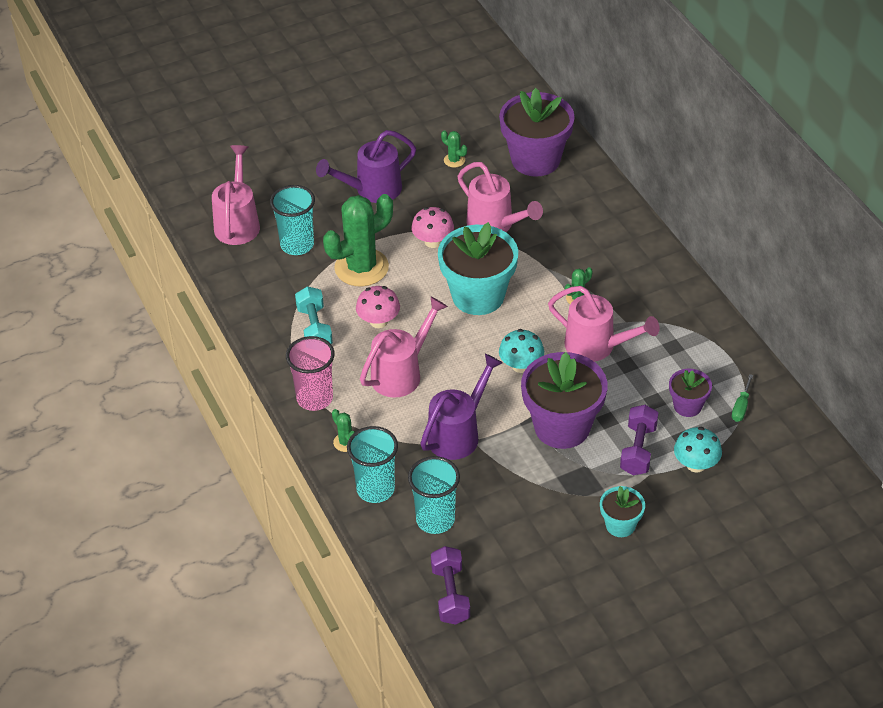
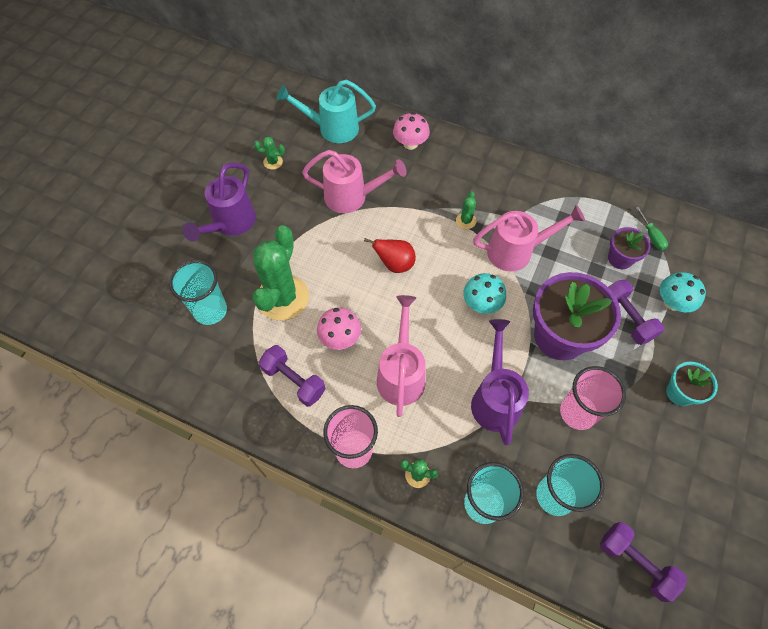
camera: 40 degrees left, 15 degrees up
pink watering can [212,145,260,245] -> none
turquoise dumbbell [295,286,333,344] -> purple dumbbell [259,345,326,407]
pink mushroom [411,207,454,248] -> pink mushroom moved to [393,112,430,150]
turquoise flower pot [438,222,518,315] -> red pear [364,238,416,273]
purple flower pot [499,88,575,177] -> turquoise watering can [276,80,376,143]
none -> pink cup [560,366,626,430]

